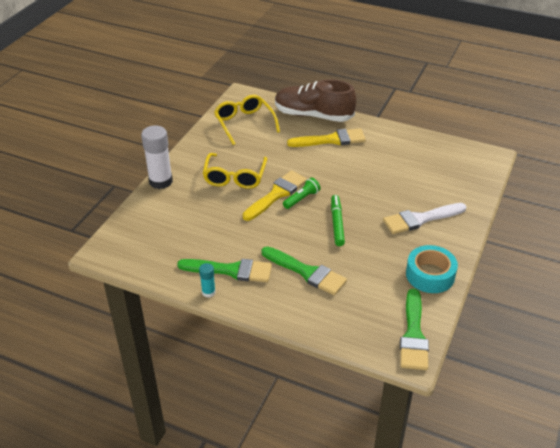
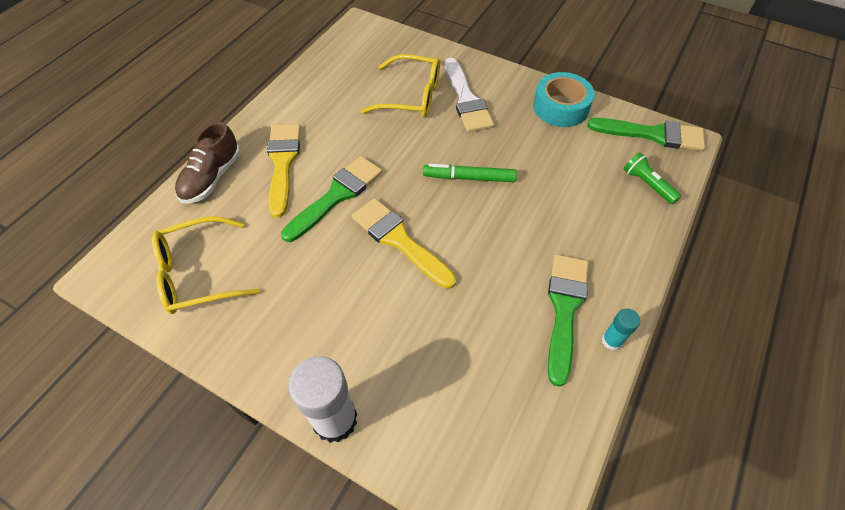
camera: 85 degrees left, 15 degrees up
yellow glasses [203,153,267,189] -> yellow glasses moved to [361,54,440,117]
green brush [262,246,347,295] -> green brush moved to [281,156,382,242]
brown shoe [275,79,356,122] -> brown shoe [175,122,240,204], size x0.65
green flashlight [283,178,320,209] -> green flashlight moved to [624,152,681,204]

